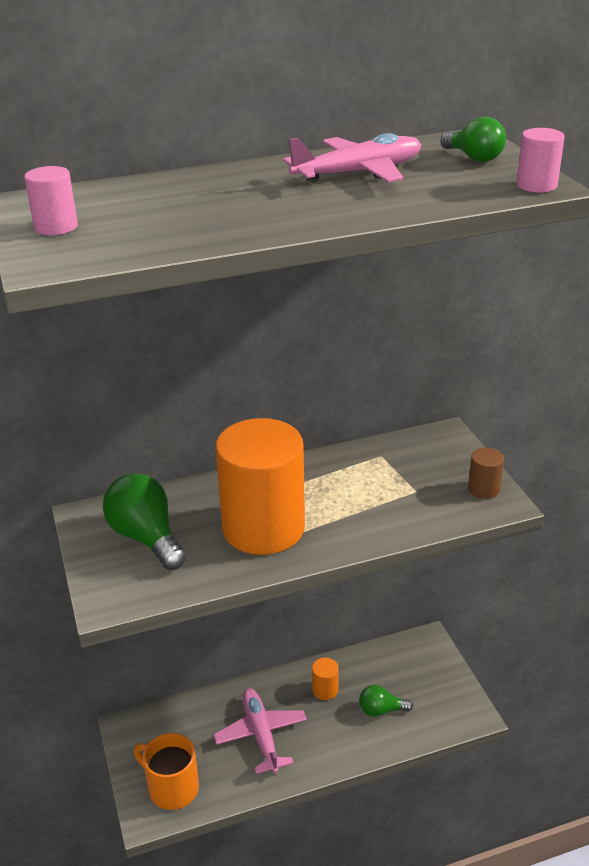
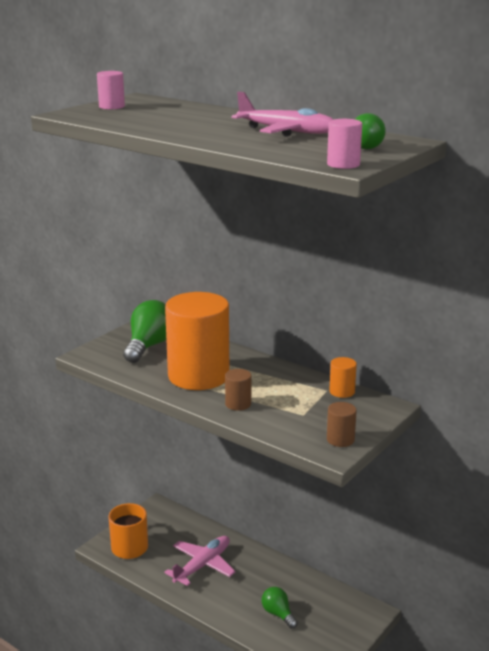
camera: 55 degrees right, 10 degrees down
orange cylinder [312,658,339,700] -> orange cylinder moved to [329,357,357,398]
none -> brown cylinder [225,369,251,411]

